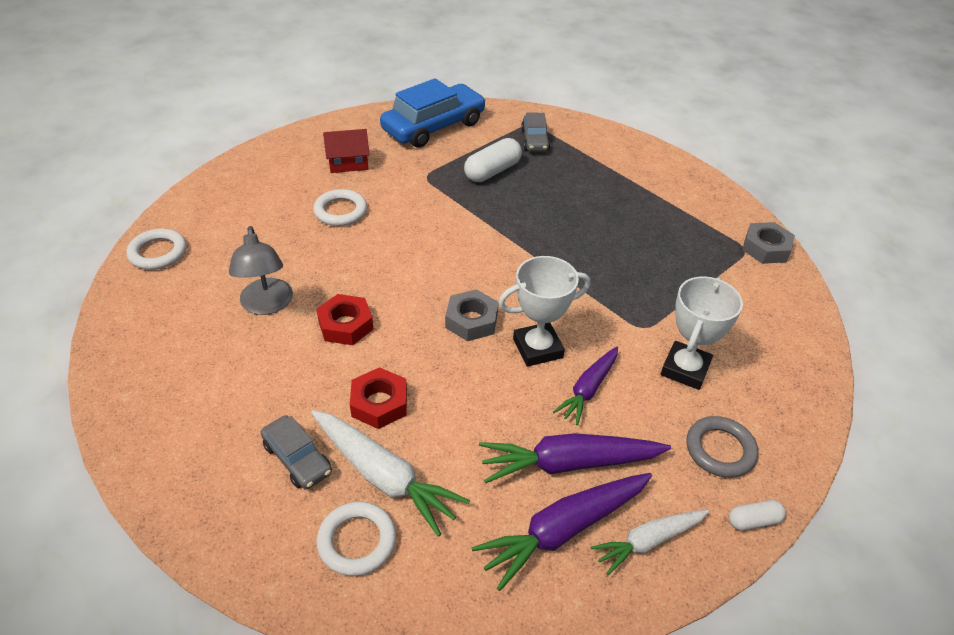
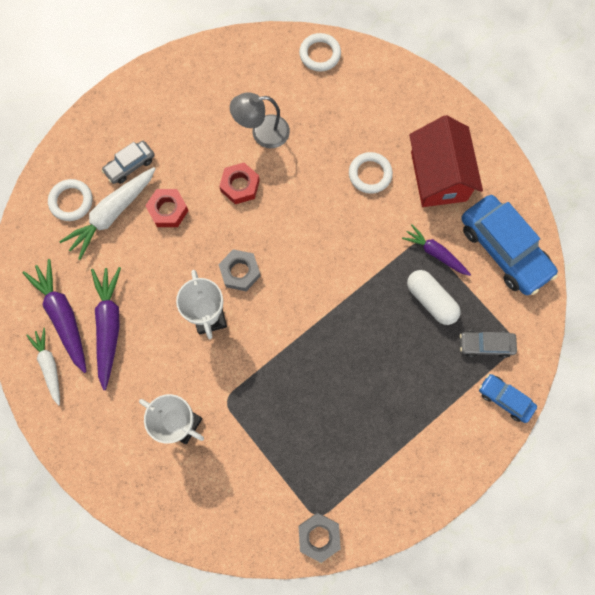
camera: 95 degrees right, 30 degrees up
red house [323,129,370,173] -> red house [409,115,483,207], size x1.84
purple carrot [553,346,618,425] -> purple carrot moved to [402,224,471,276]
grey ring [686,416,758,478] -> none
white capsule [729,500,786,530] -> none
none -> blue car [479,374,537,423]

